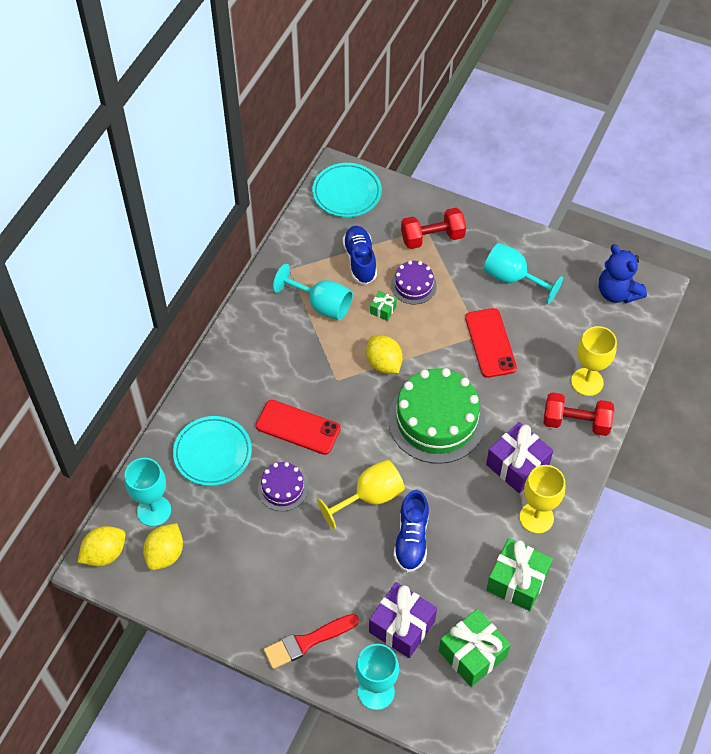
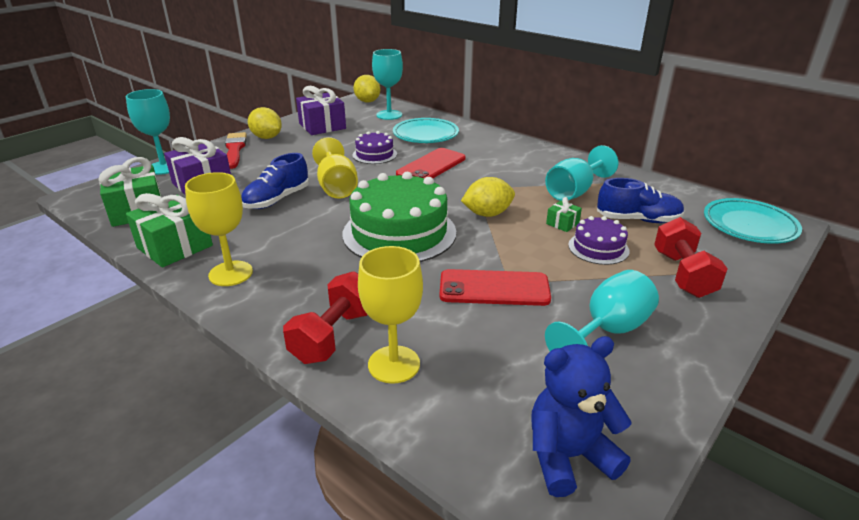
camera: 105 degrees right, 25 degrees down
yellow lemon [143,523,183,570] -> yellow lemon moved to [248,107,282,139]
blue shoe [394,490,429,572] -> blue shoe turned 75 degrees counterclockwise [242,153,309,209]
purple gift [486,422,553,493] -> purple gift moved to [296,86,346,135]

